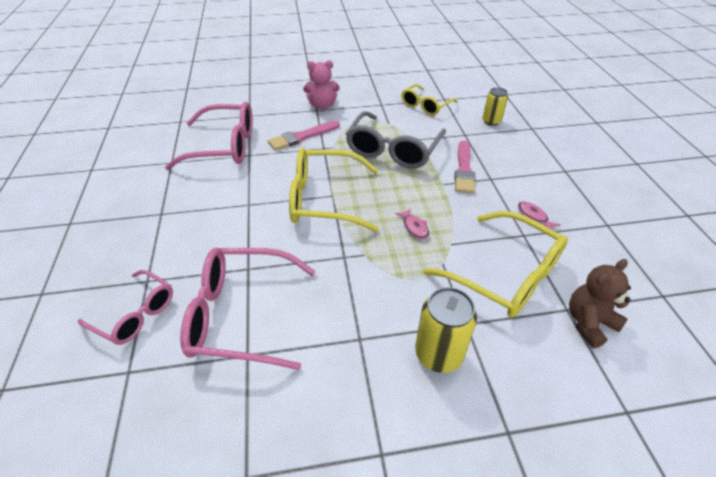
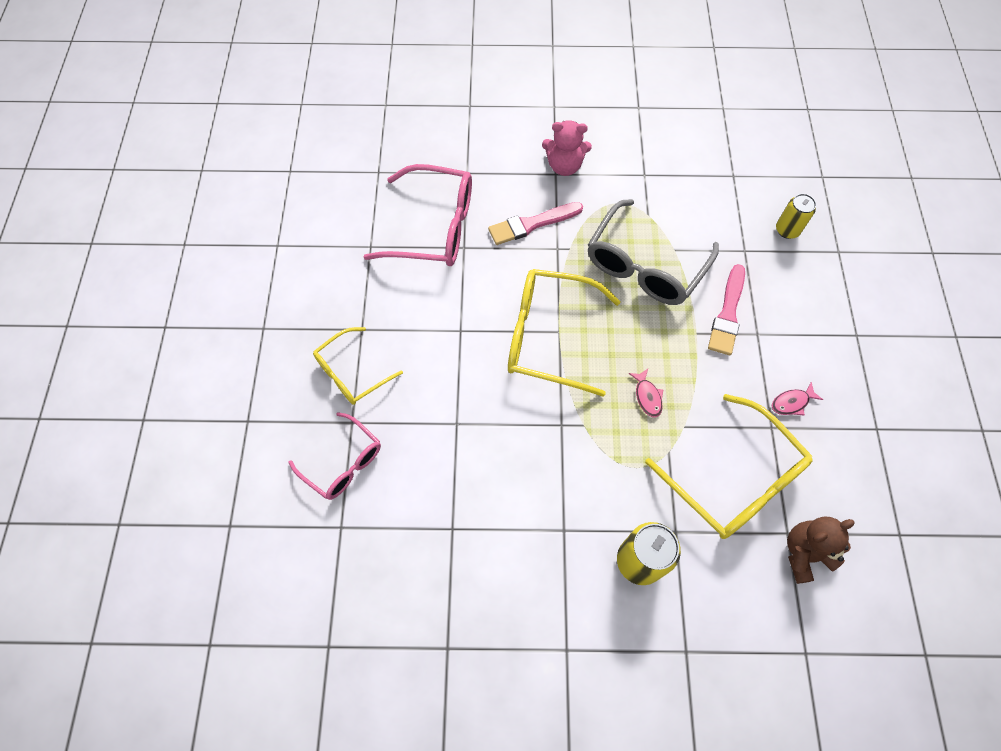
camera: 10 degrees right, 20 degrees up
pink glasses [180,248,316,370] -> none
yellow glasses [401,84,458,116] -> yellow glasses moved to [313,327,403,405]
pink fish [518,202,560,229] -> pink fish turned 90 degrees counterclockwise [772,382,823,415]

